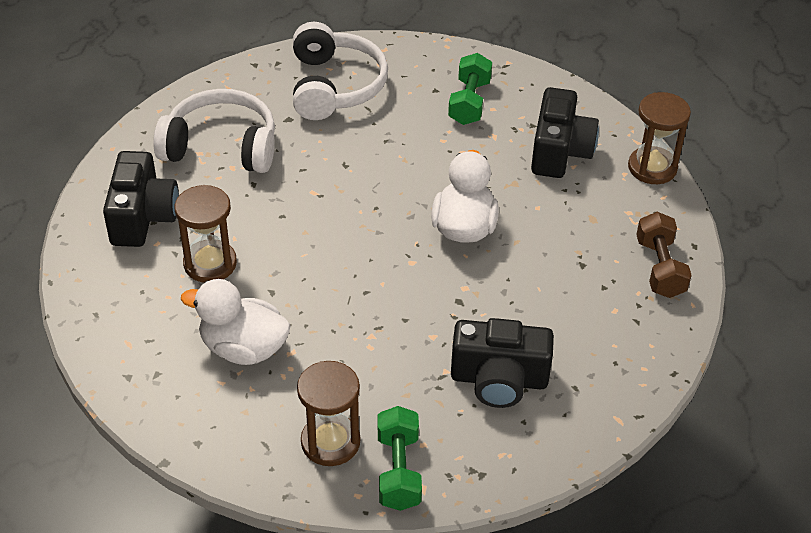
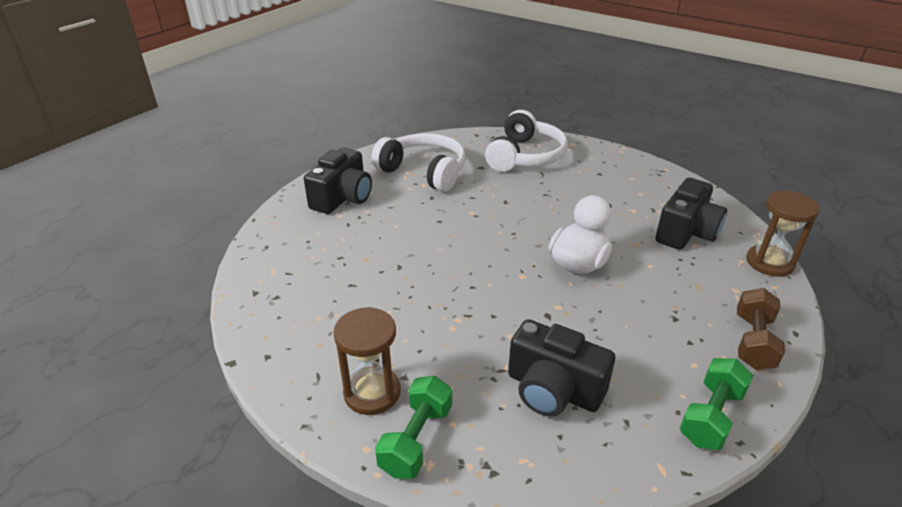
camera: 25 degrees right, 10 degrees down
brown hourglass [174,185,237,283] -> none
white duck [181,279,291,365] -> none
green dumbbell [448,53,492,125] -> green dumbbell moved to [680,358,754,450]

